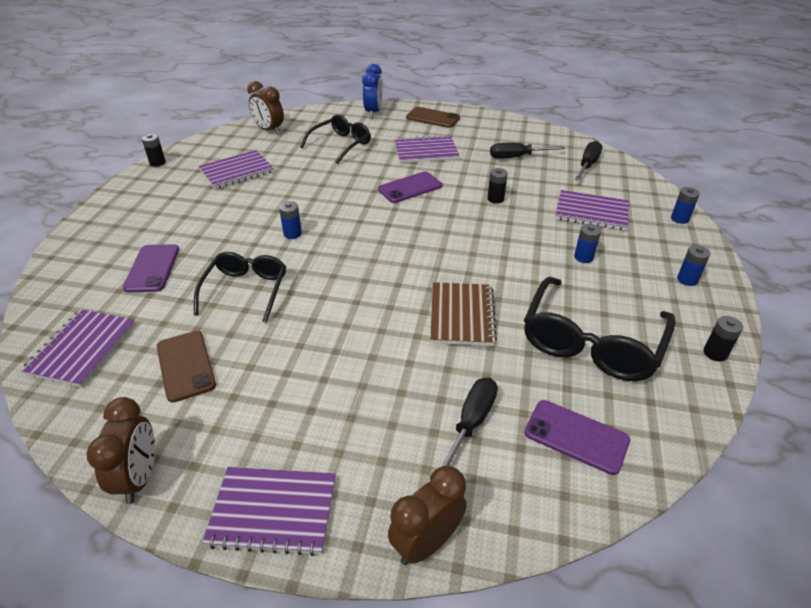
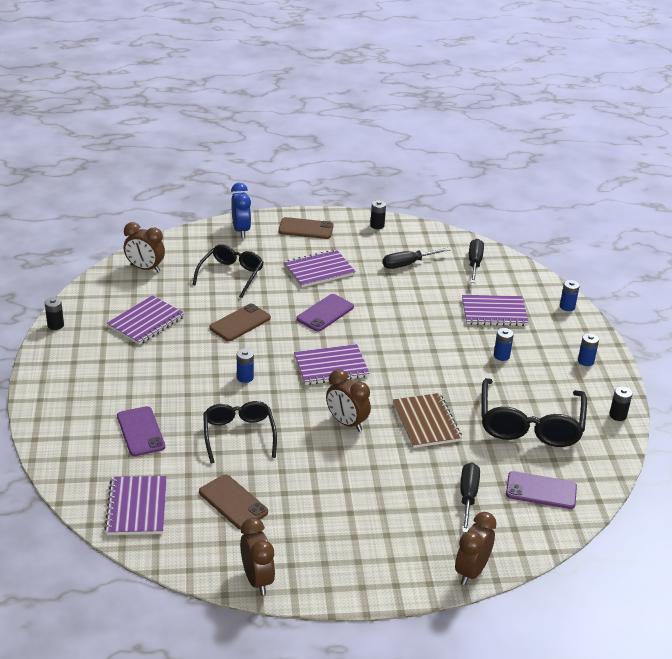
camera: 20 degrees left, 5 degrees down
purple notebook [202,467,336,556] -> purple notebook moved to [294,344,370,385]
black battery [487,168,508,204] -> black battery moved to [370,200,386,229]
none -> brown phone [209,304,271,341]
none -> brown clock [326,369,371,432]

